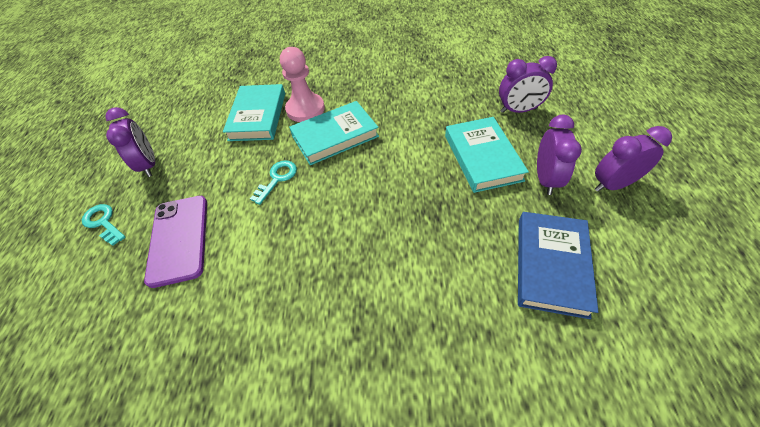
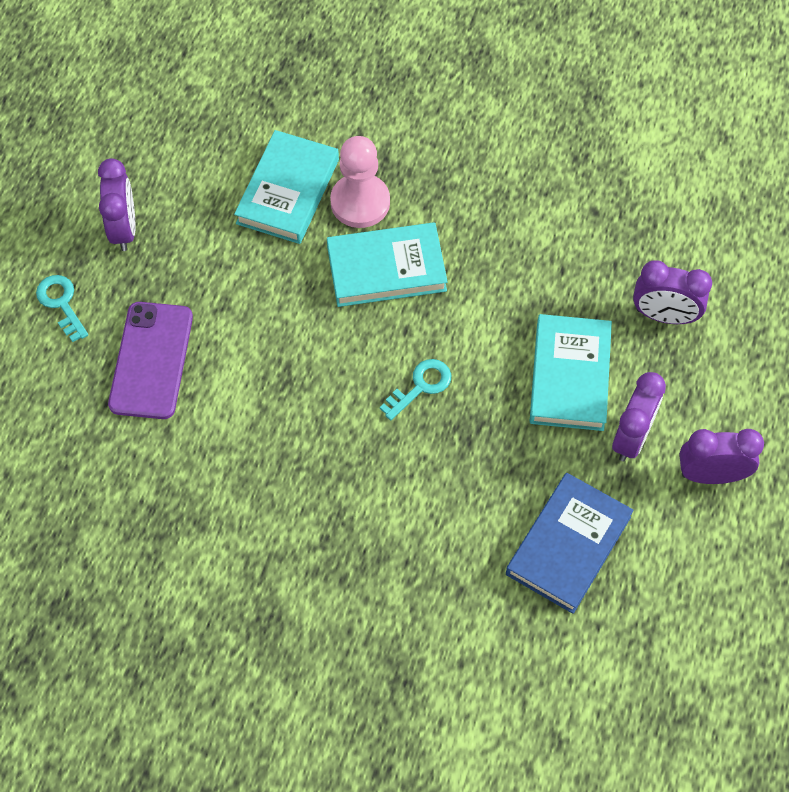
camera: 15 degrees right, 10 degrees up
turquoise key [250,160,297,205] -> turquoise key moved to [380,359,451,420]

